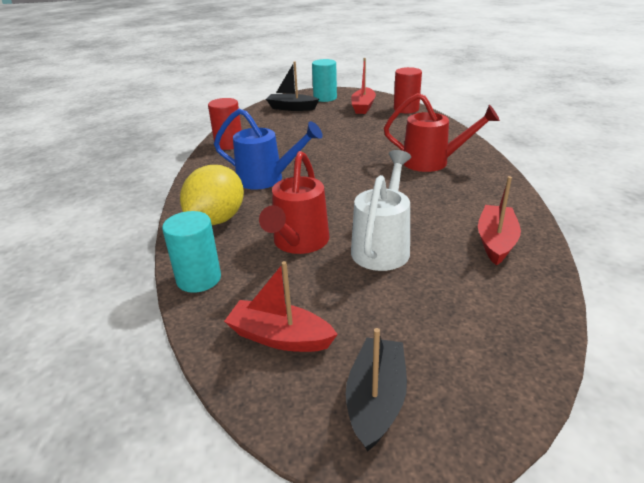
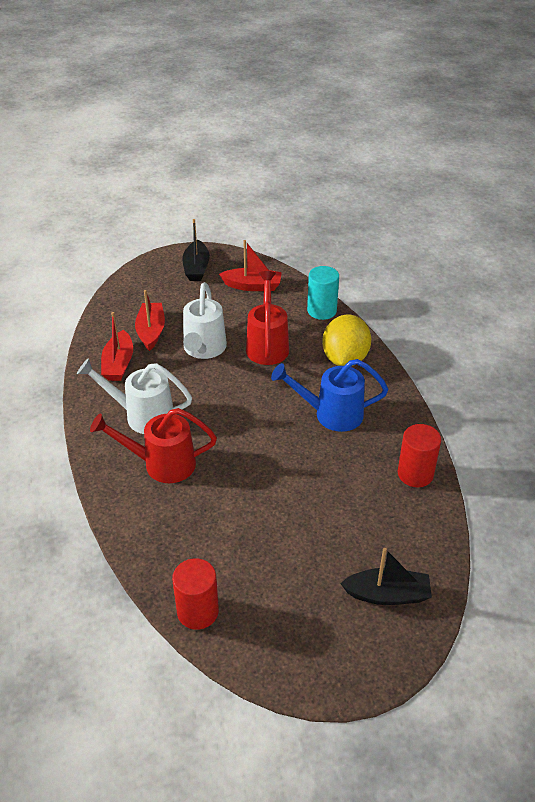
camera: 165 degrees right, 10 degrees up
turquoise cylinder [312,59,337,102] -> none
red boat [351,58,376,114] -> red boat moved to [135,290,165,351]
none -> white watering can [77,358,192,434]

